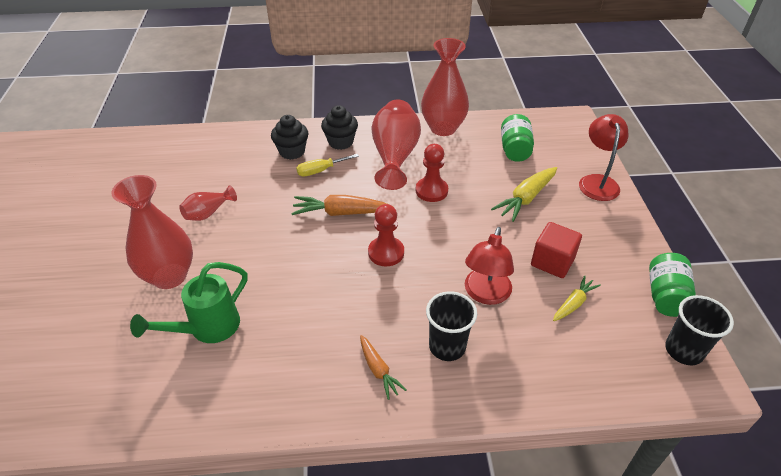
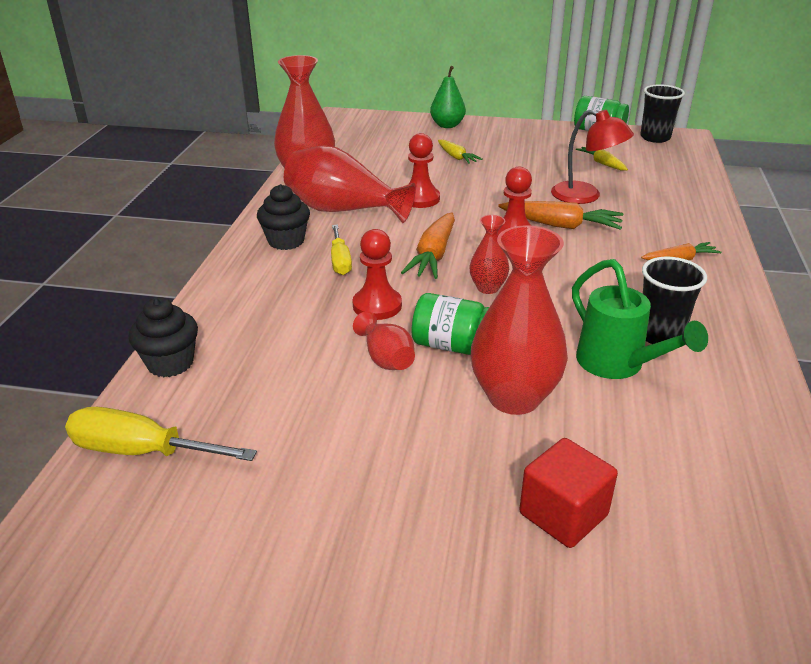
camera: 75 degrees left, 10 degrees down
black cupcake [271,115,309,160] -> black cupcake moved to [128,297,198,377]
black cup [426,291,477,361] -> black cup moved to [642,257,707,344]
yellow carrot [491,167,557,222] -> yellow carrot [438,139,483,164], size x0.62
green jar [501,114,534,162] -> green jar moved to [412,293,489,355]
red cube [531,222,582,278] -> red cube moved to [519,438,618,548]
red lamp [579,114,629,201] -> green pear [430,66,466,128]
none -> yellow screwdriver [65,407,257,461]
none -> red pawn [352,229,402,320]
none -> red vase [470,215,509,294]
none -> orange carrot [498,201,623,230]

